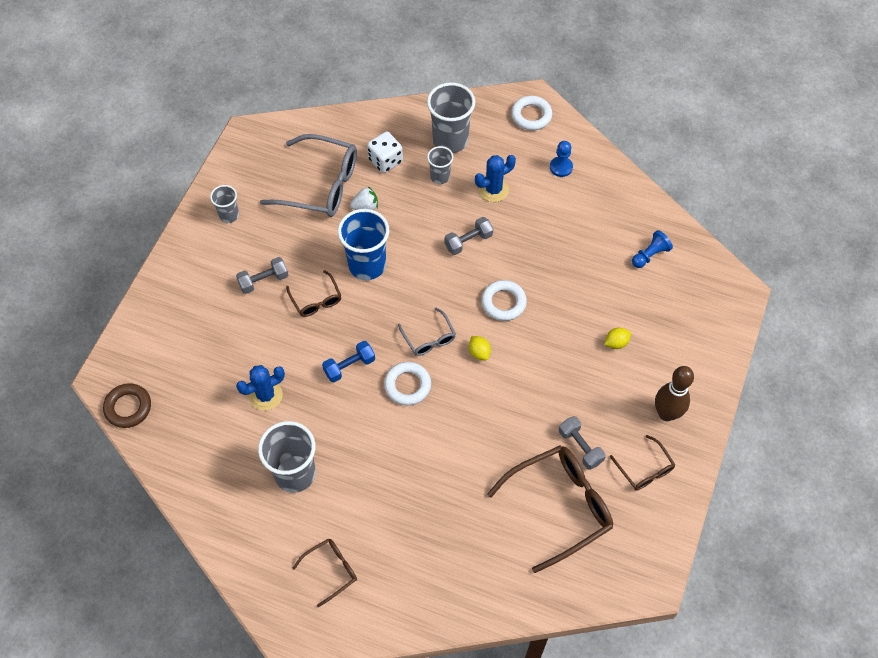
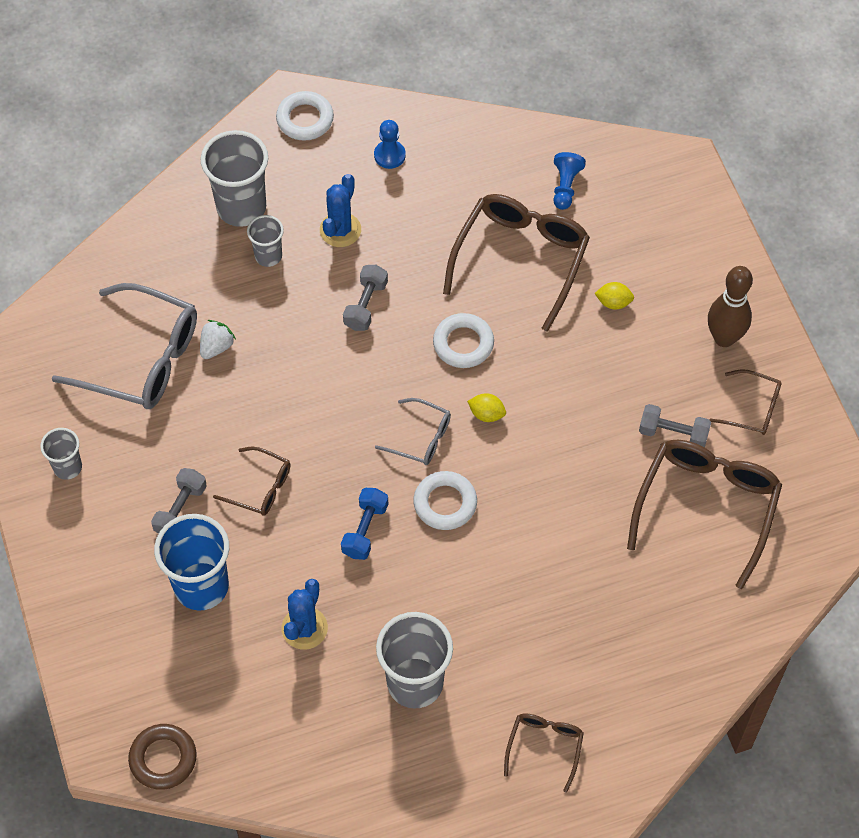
camera: 40 degrees left, 0 degrees up
grey glasses [260,134,357,217] -> grey glasses turned 45 degrees clockwise [52,283,197,409]
blue cup [338,209,389,280] -> blue cup moved to [154,514,229,611]
white dice [367,132,403,173] -> none
yellow lemon [604,328,631,349] -> yellow lemon turned 75 degrees clockwise [594,282,634,310]
none -> brown glasses [443,194,590,332]

